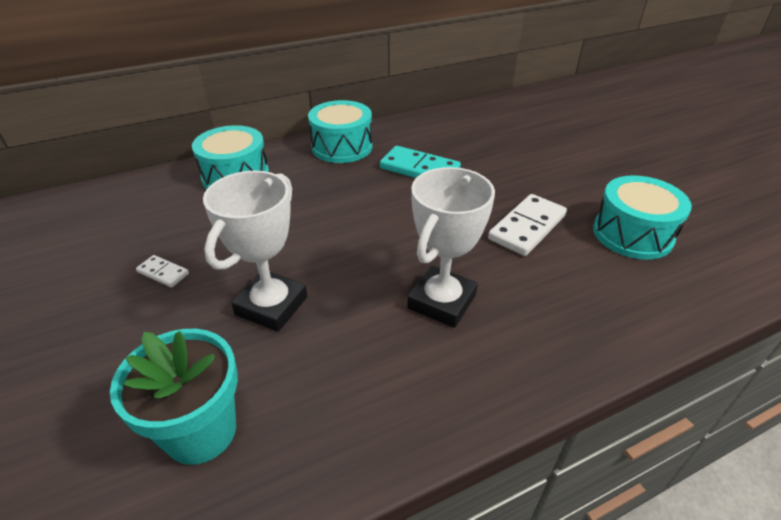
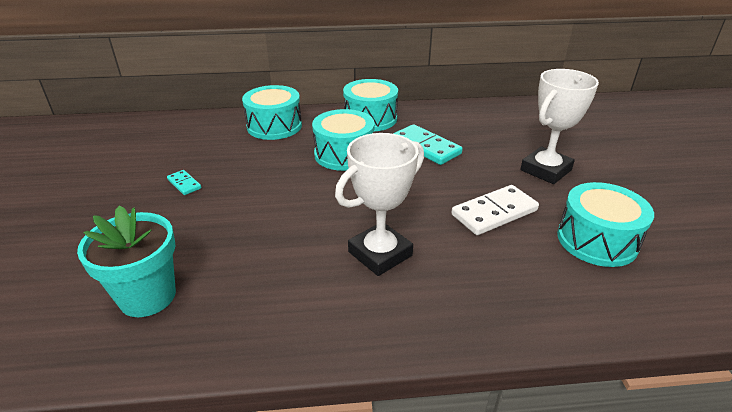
camera: 20 degrees right, 5 degrees down
white domino [136,255,189,288] -> turquoise domino [167,170,201,195]
white trophy [203,171,307,332] -> white trophy moved to [520,69,599,184]
none -> turquoise drum [312,109,375,171]

